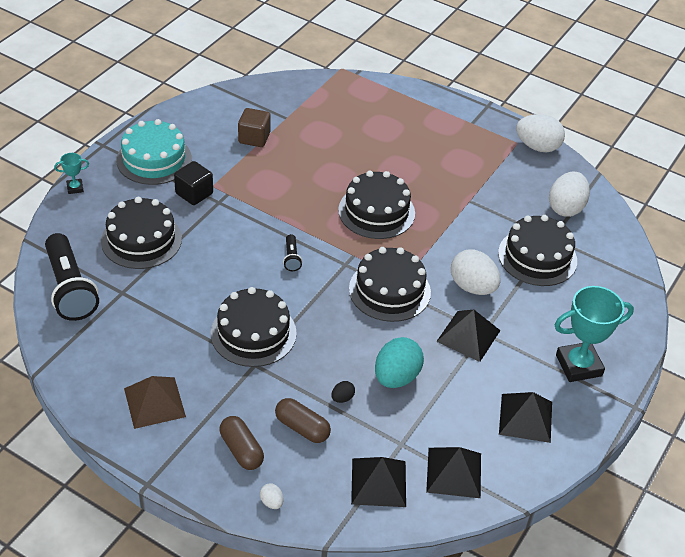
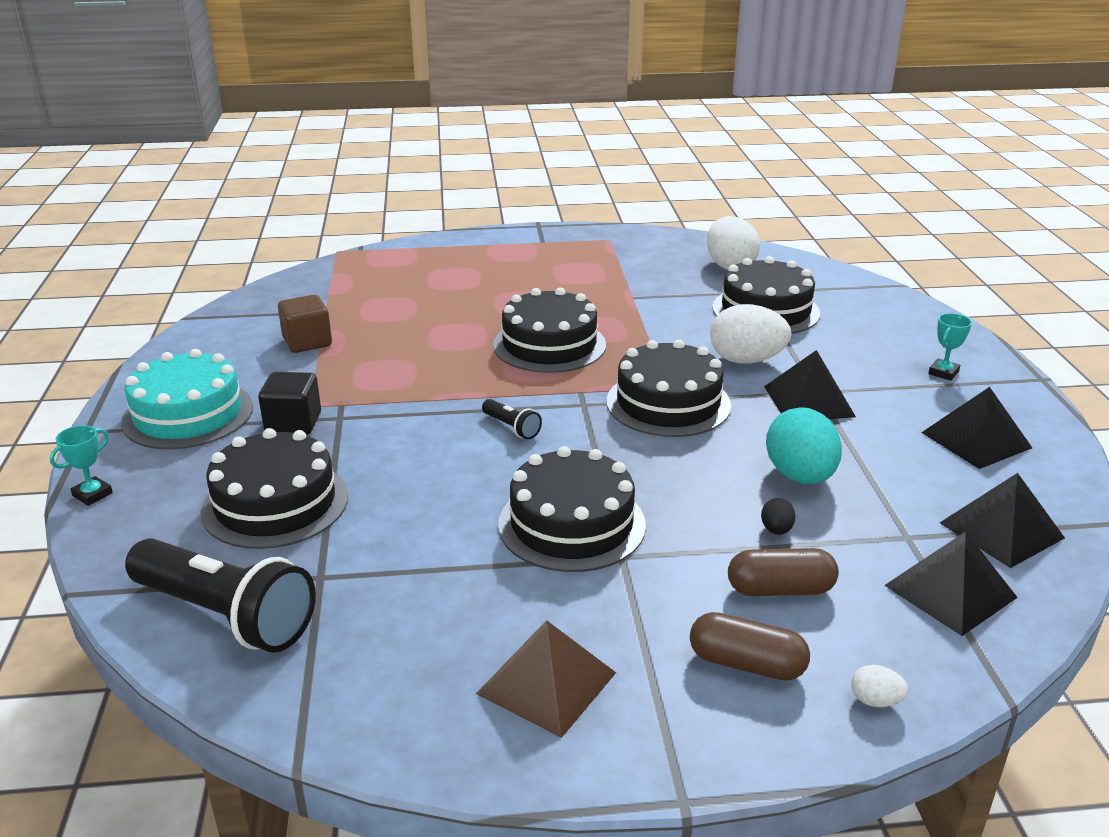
camera: 35 degrees left, 15 degrees down
white egg [516,114,565,152] -> none
turquoise trophy [555,286,634,382] -> turquoise trophy [928,313,972,381], size x0.47

